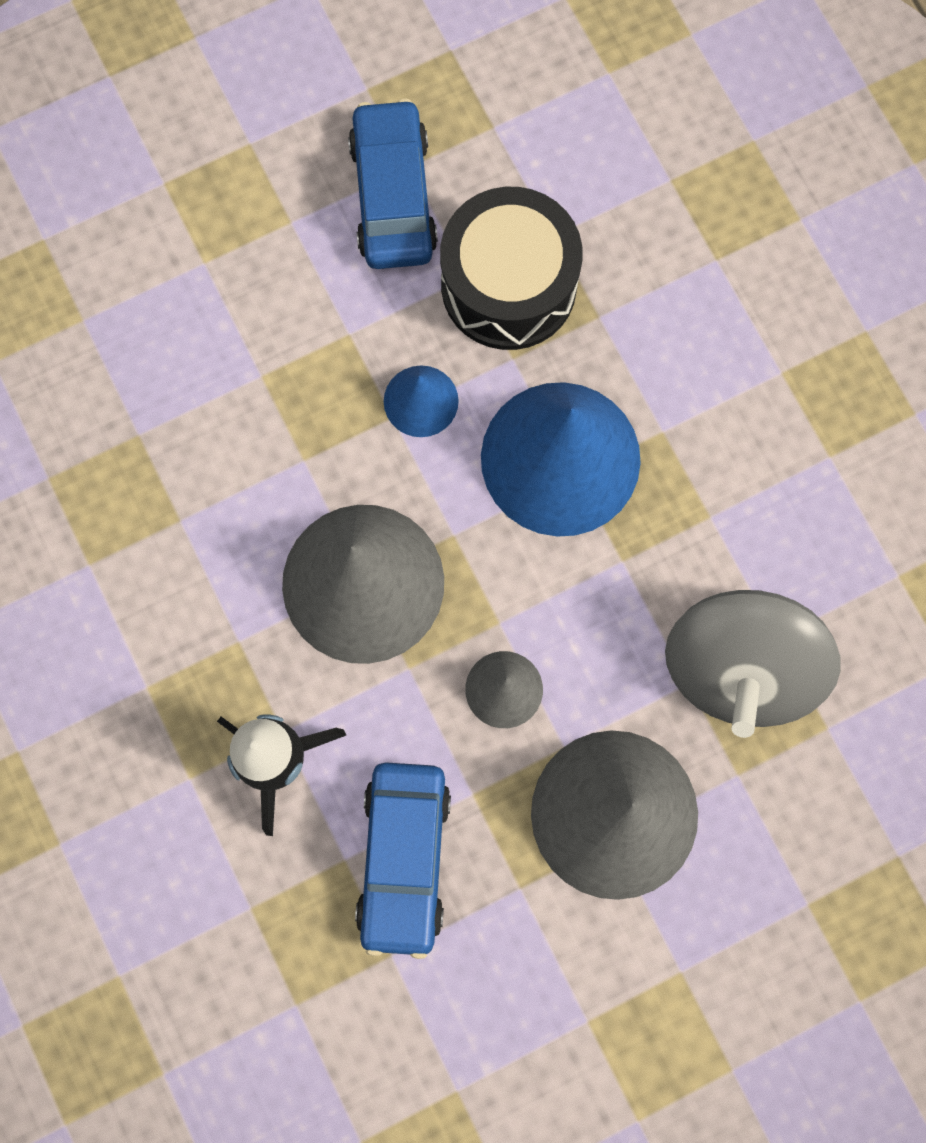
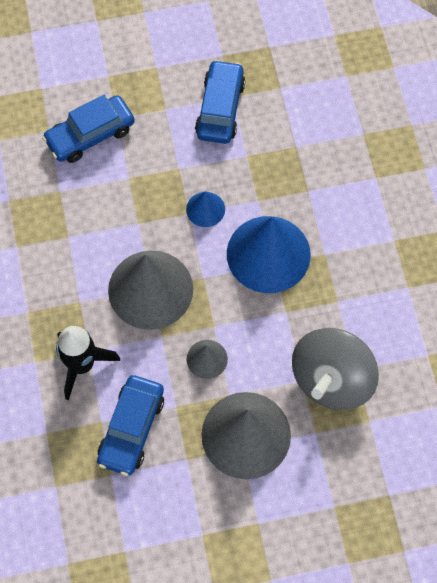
camera: 15 degrees right, 10 degrees down
black drum [440,187,583,350] -> none
none -> blue car [42,95,135,163]

